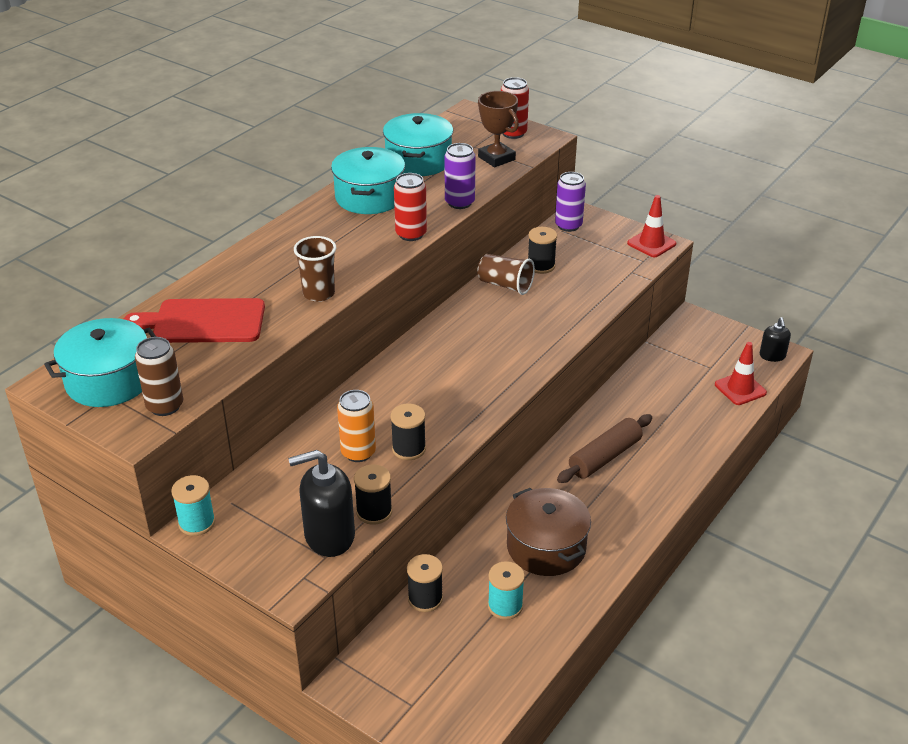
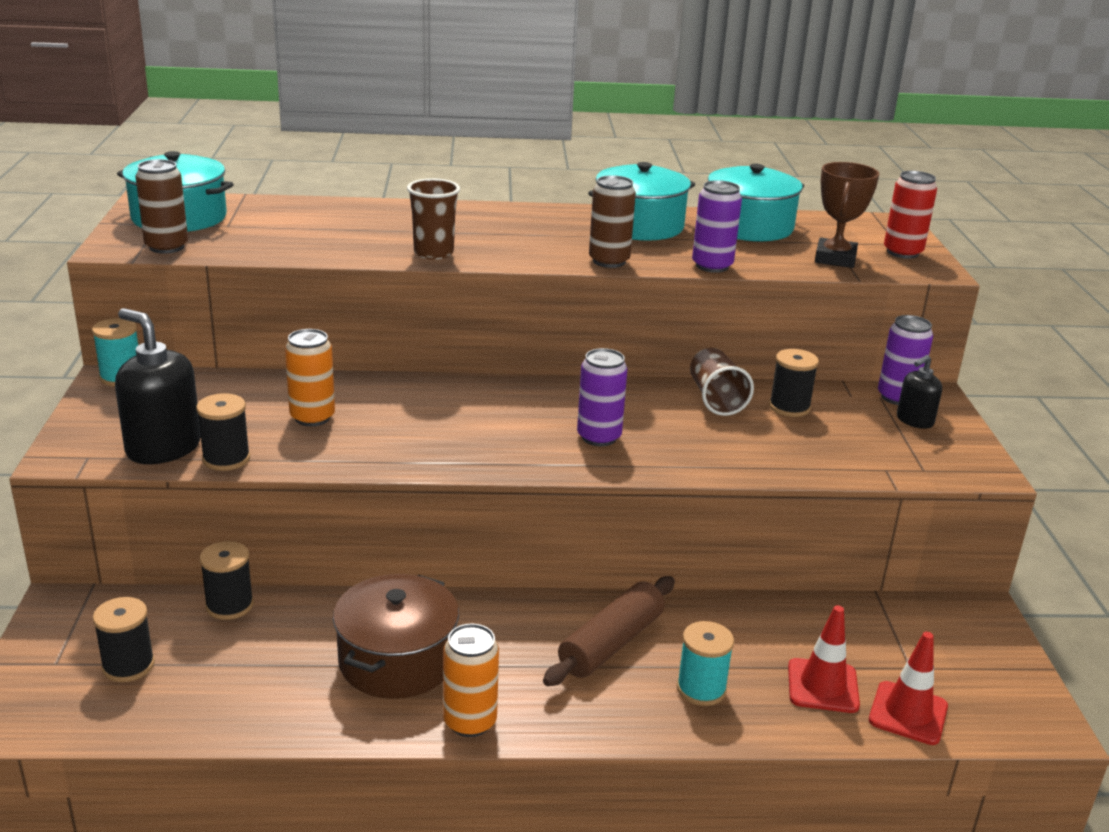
camera: 50 degrees right, 10 degrees down
red cutting board [124,298,265,343] -> none
black spool [391,404,426,460] -> black spool moved to [93,597,155,682]
red can [394,173,427,241] -> brown can [589,175,636,268]
turquoise spool [488,561,525,620] -> turquoise spool moved to [677,621,734,706]
brown rolling pin [557,414,652,483] -> brown rolling pin turned 60 degrees counterclockwise [543,576,675,686]
red traffic cone [627,195,676,258] -> red traffic cone moved to [788,605,860,713]
black soap dispenser [760,317,791,362] -> black soap dispenser moved to [897,355,942,429]
none -> orange can [443,624,499,737]
none -> purple can [577,348,628,446]

